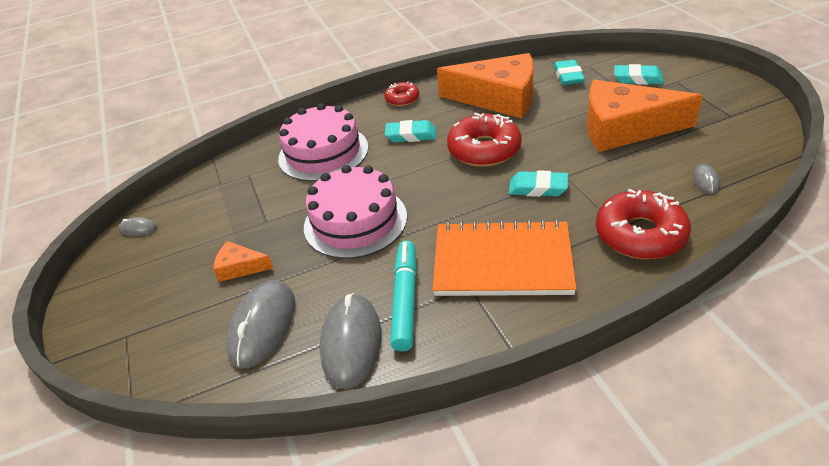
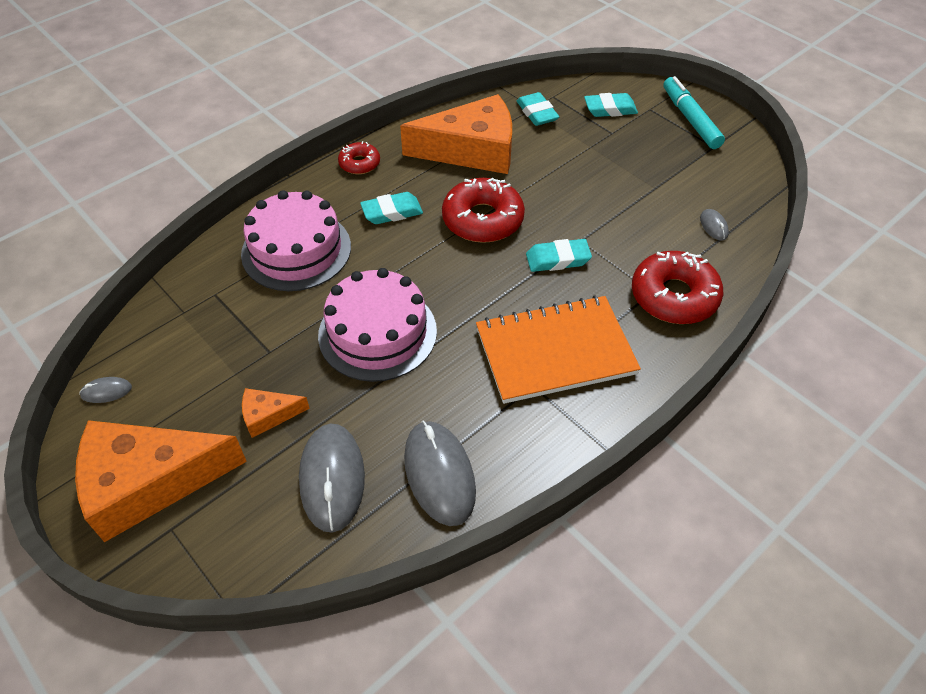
camera: 25 degrees left, 10 degrees up
turquoise marker [390,241,417,352] -> turquoise marker moved to [663,76,725,149]
orange cheese [587,80,703,152] -> orange cheese moved to [75,420,247,542]

